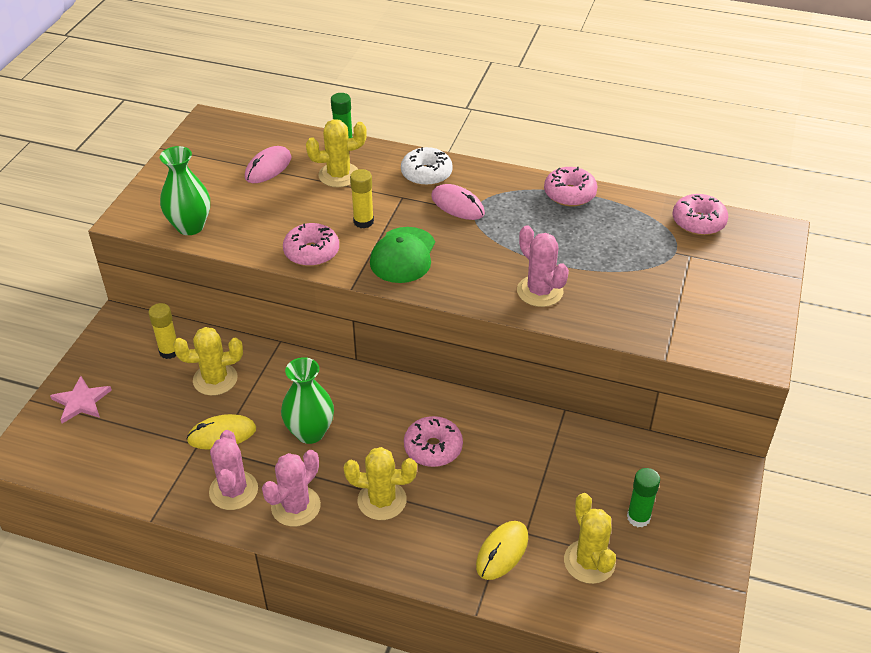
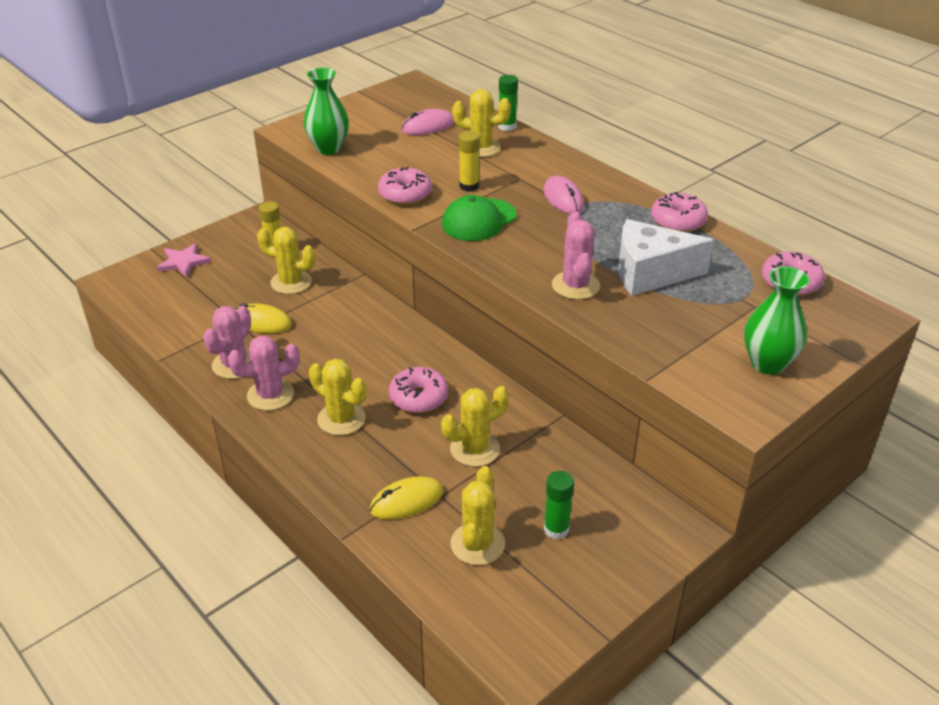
camera: 30 degrees right, 5 degrees down
green vase [281,357,334,444] -> green vase moved to [744,266,810,375]
white donut [401,147,453,186] -> none
none -> yellow cactus [441,386,509,467]
none -> white cheese [618,219,714,296]

